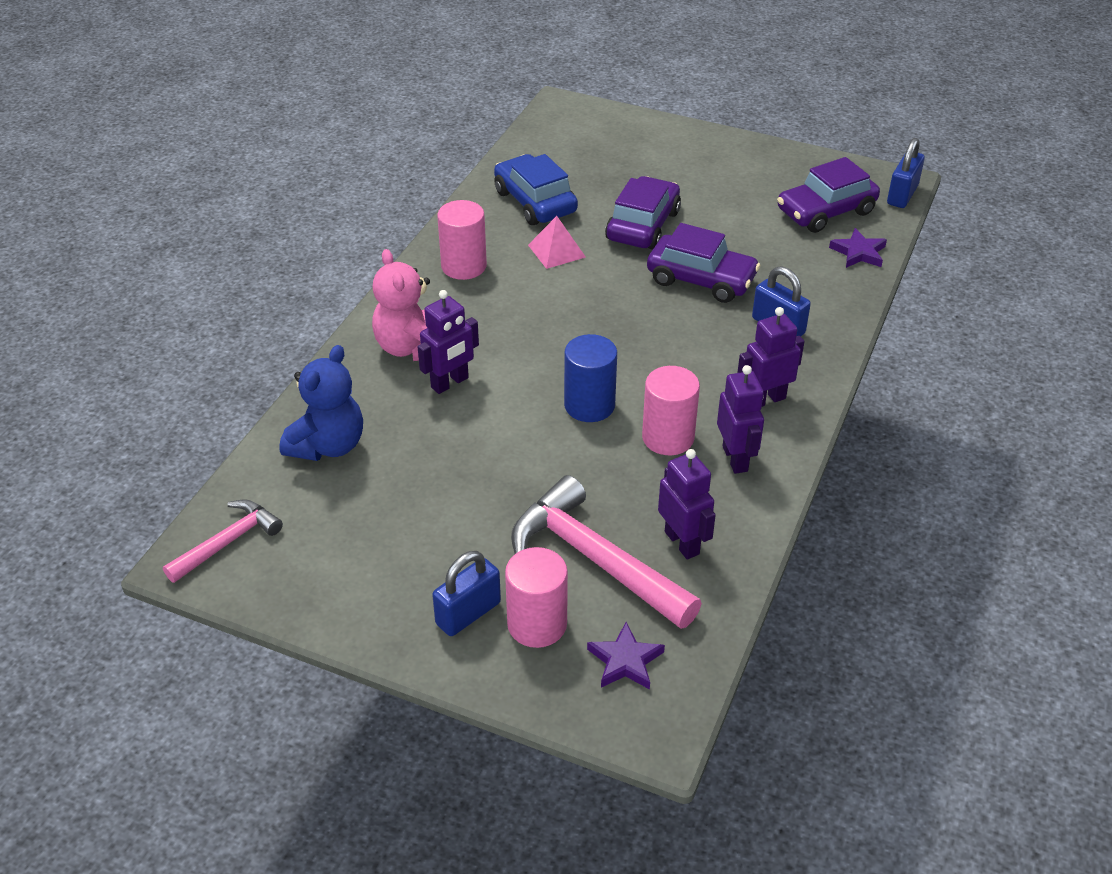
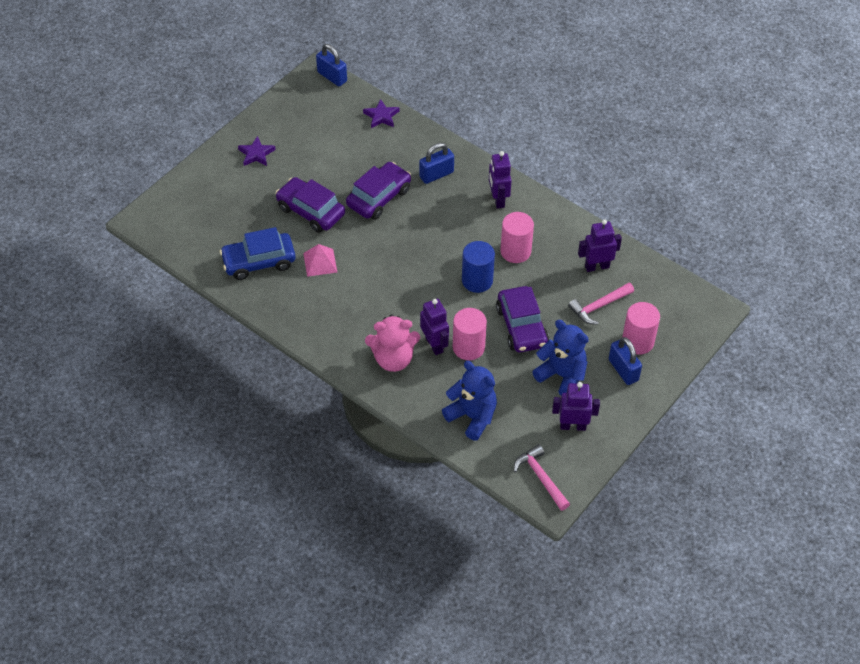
camera: 75 degrees left, 10 degrees up
pink cylinder [437,200,487,280] -> pink cylinder moved to [453,308,487,360]
pink hammer [511,475,702,629] -> pink hammer [568,283,634,325], size x0.58
purple star [587,622,665,689] -> purple star moved to [238,136,276,166]
purple robot [717,365,764,474] -> purple robot moved to [552,382,600,431]
purple car [777,157,880,233] -> purple car moved to [496,286,549,352]
none -> blue teddy bear [532,320,589,396]

